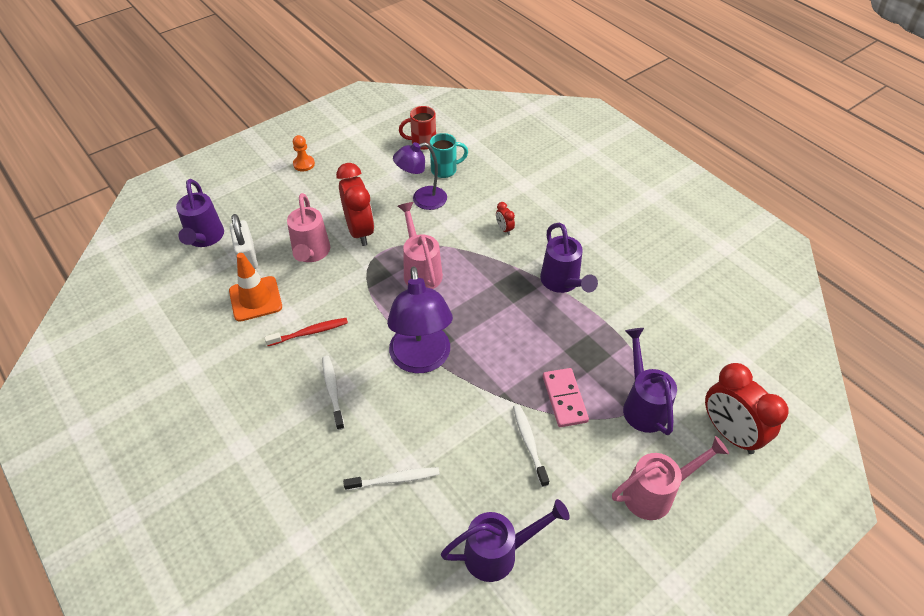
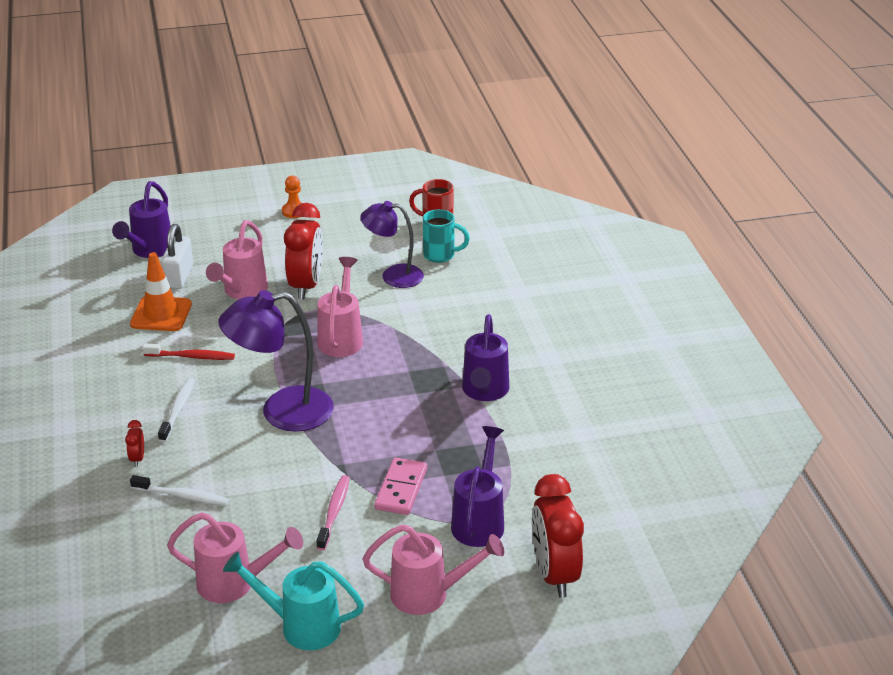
camera: 25 degrees right, 15 degrees down
purple lamp [387,266,453,373] -> purple lamp turned 60 degrees clockwise [219,290,334,432]
purple watering can [441,499,570,582] -> pink watering can [167,512,303,603]
red clock [496,202,515,235] -> red clock moved to [125,420,144,467]
white toothbrush [513,404,549,487] -> pink toothbrush [316,475,350,551]
none -> turquoise watering can [223,552,364,650]

